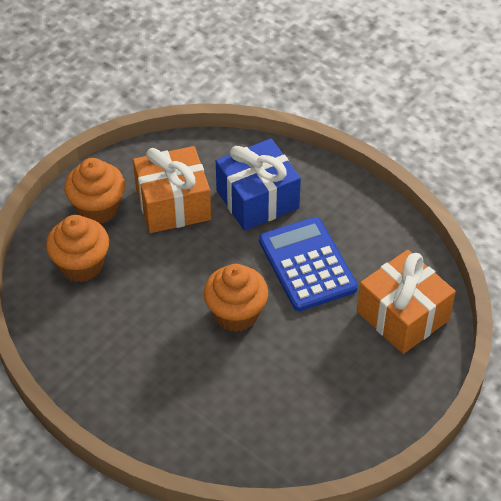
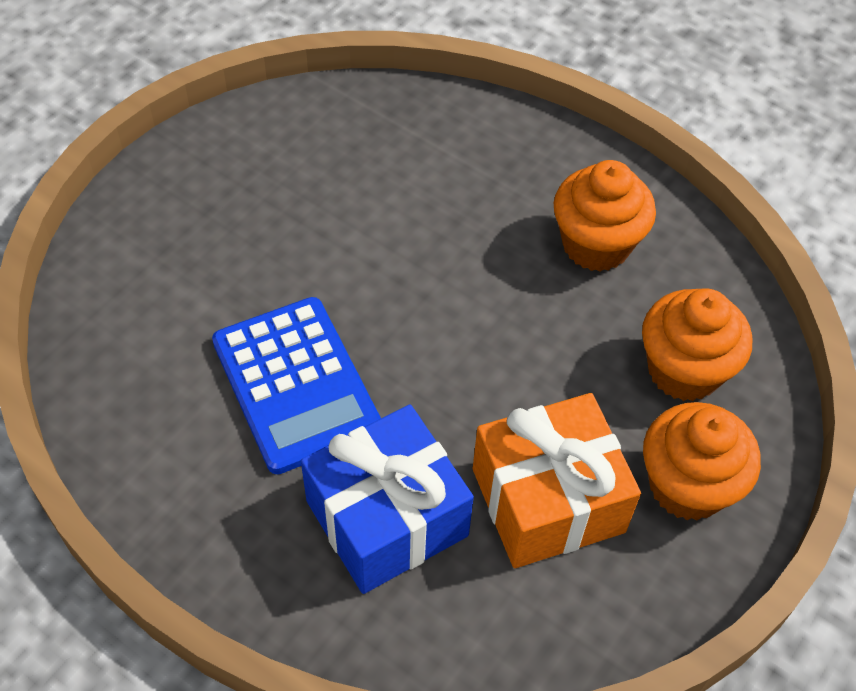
camera: 175 degrees right, 5 degrees up
orange cupcake [203,264,268,332] -> orange cupcake moved to [554,160,656,272]
orange gift [357,250,456,354] -> none

